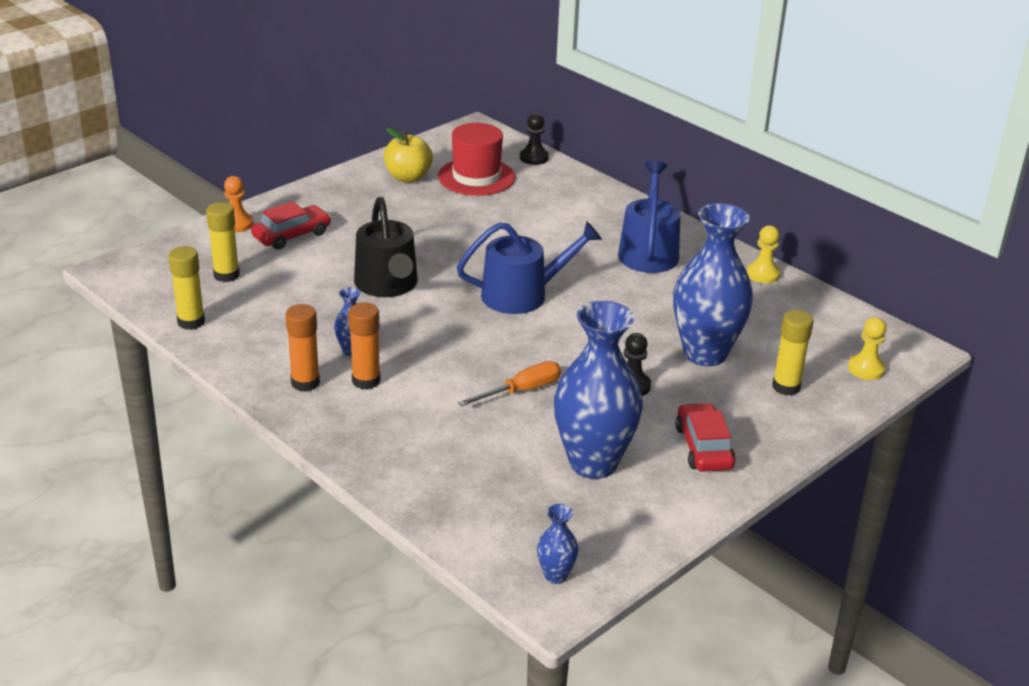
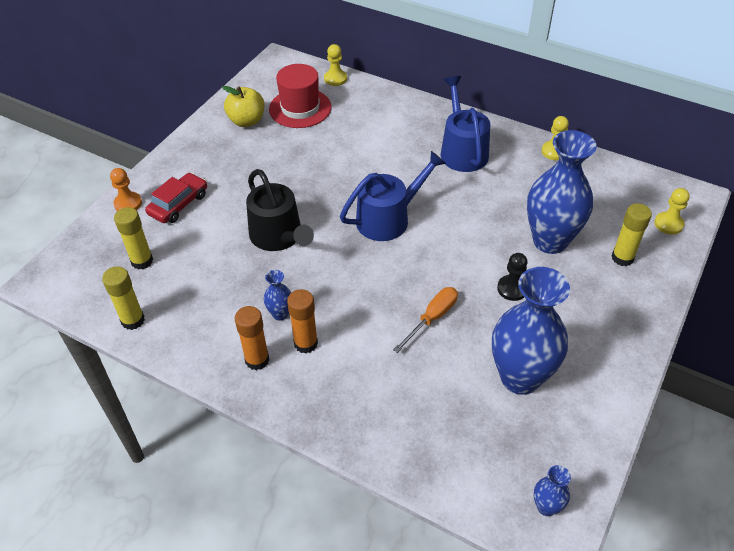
camera: 15 degrees left, 15 degrees up
black pawn [520,113,549,165] -> yellow pawn [324,44,347,86]
red car [676,403,736,472] -> none

